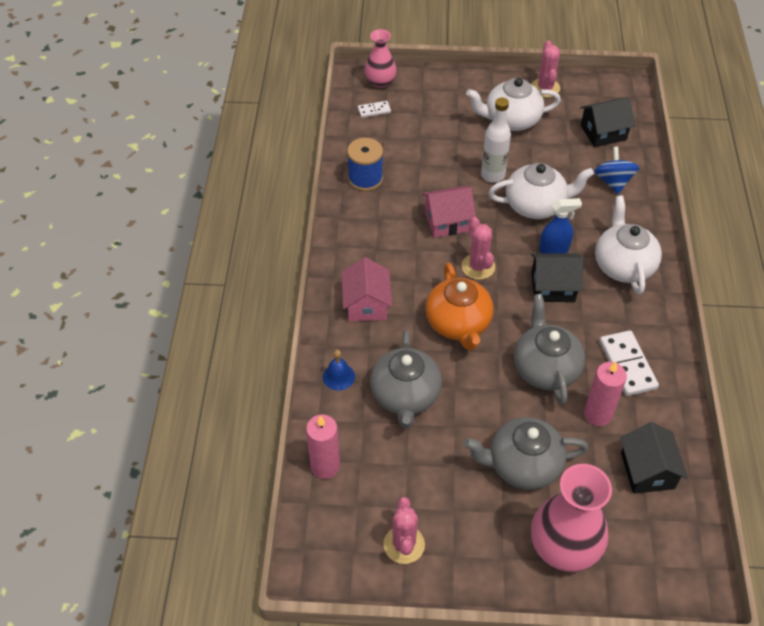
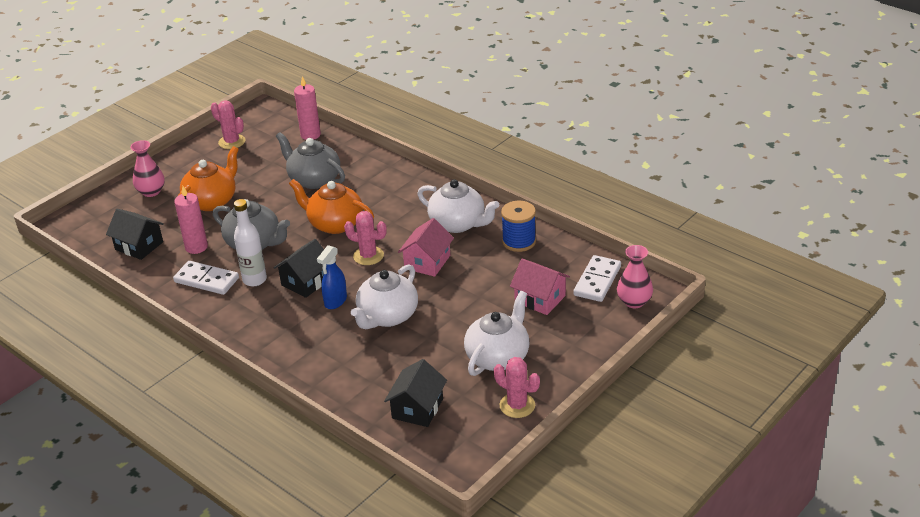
camera: 130 degrees right, 15 degrees down
blue bell [323,350,355,391] -> none
pink house [342,257,392,321] -> pink house moved to [510,258,570,315]
white domino [358,101,391,118] -> white domino [573,255,621,302], size x1.83
grey teapot [464,417,589,490] -> orange teapot [178,146,239,211]
white bottle [481,98,511,183] -> white bottle moved to [234,199,267,286]
pink vase [531,464,612,572] -> pink vase [130,140,165,197], size x0.61
blue spinning top [594,146,639,194] -> none
white teapot [595,196,662,295] -> white teapot moved to [417,179,499,233]

